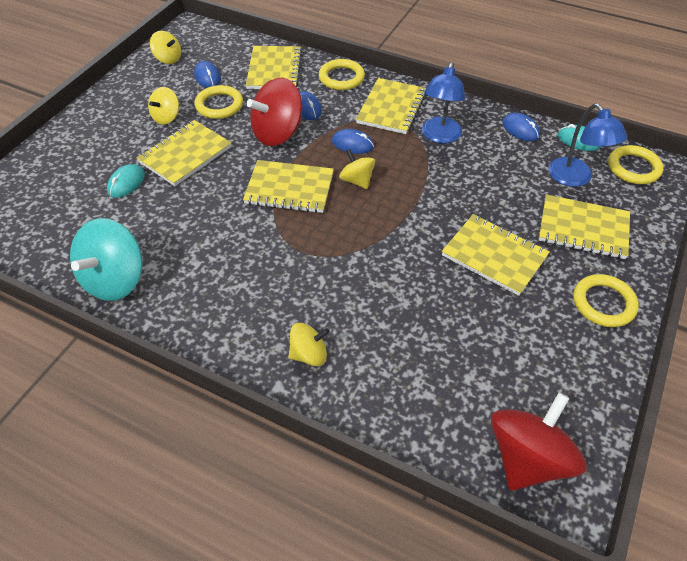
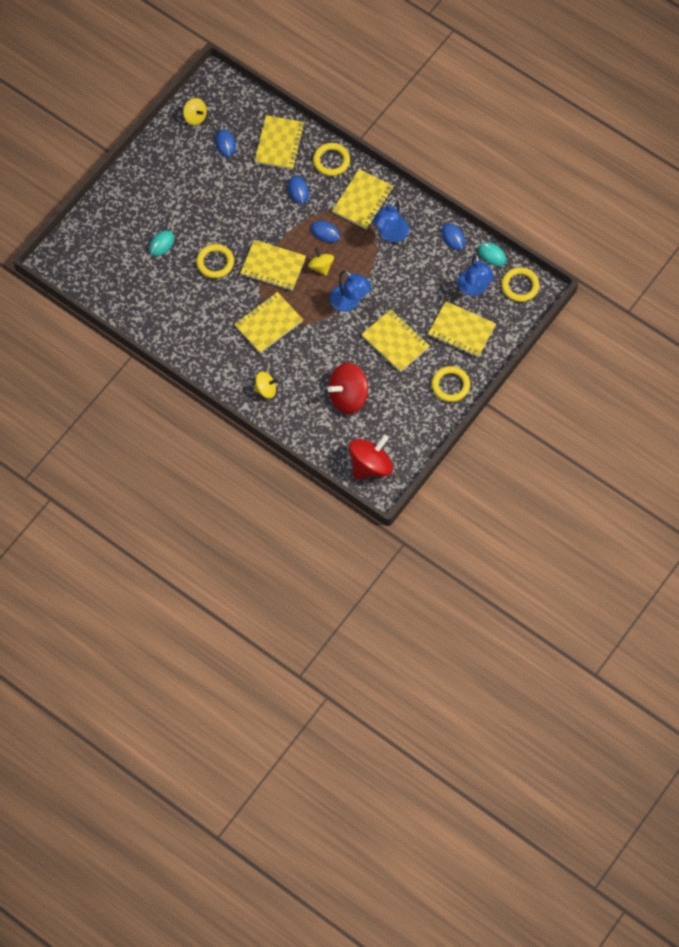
camera: 10 degrees right, 15 degrees up
turquoise spinning top [70,218,143,301] -> none
yellow notebook [137,120,231,186] -> yellow notebook moved to [234,292,303,353]
yellow spinning top [148,87,179,124] -> none
yellow ring [195,85,243,119] -> yellow ring moved to [196,244,234,278]
red spinning top [247,78,302,146] -> red spinning top moved to [327,363,368,414]
none -> blue lamp [329,270,371,312]

